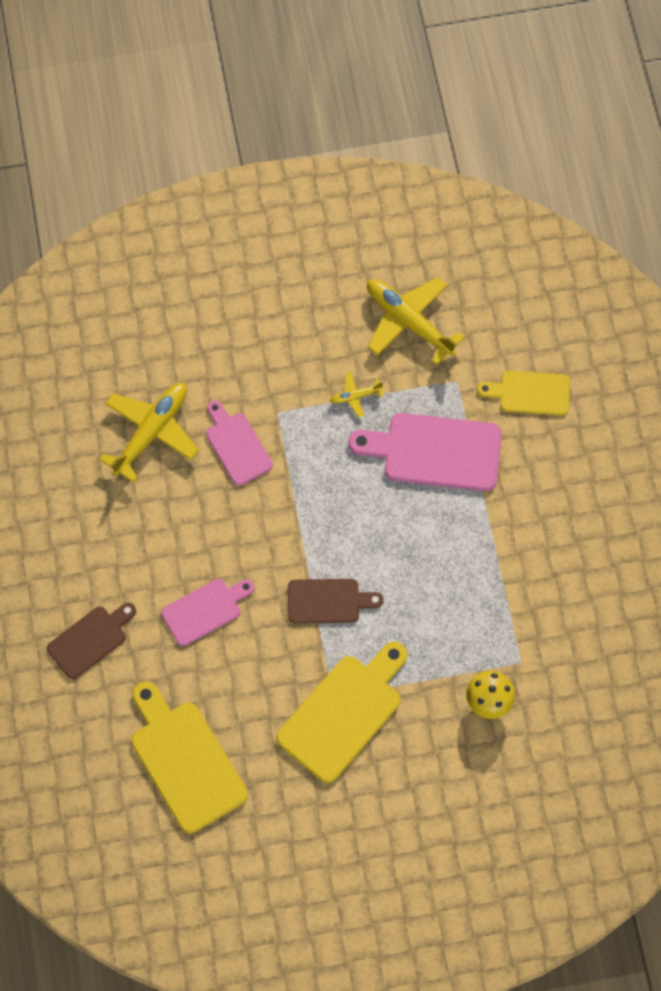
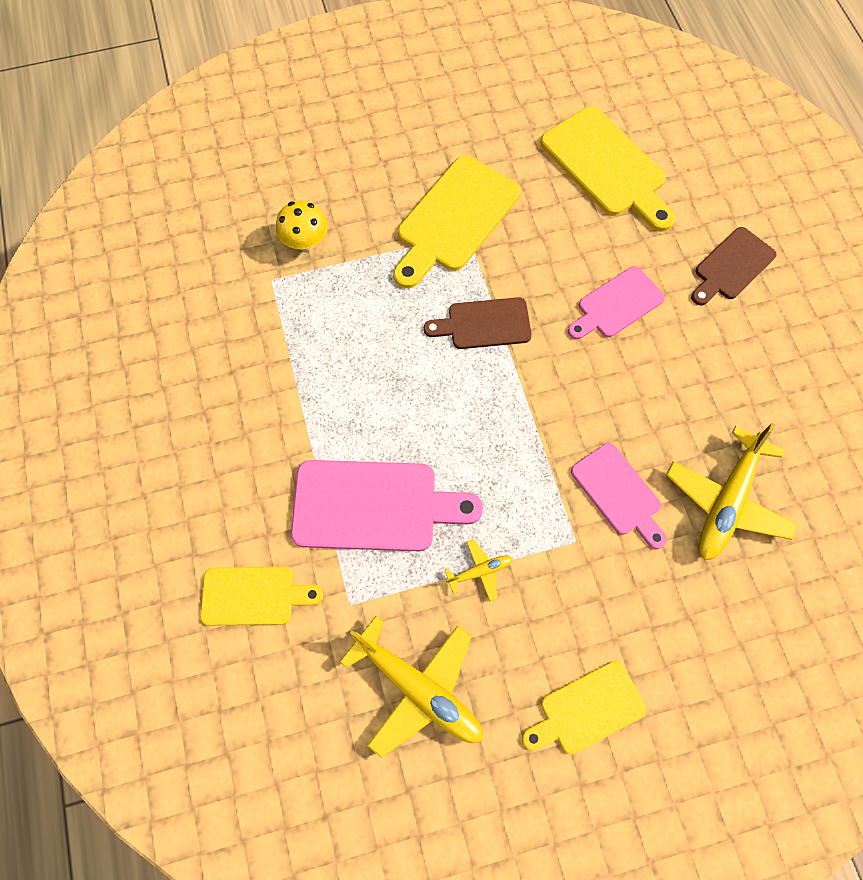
camera: 175 degrees right, 0 degrees up
none -> yellow cutting board [522,661,646,754]

